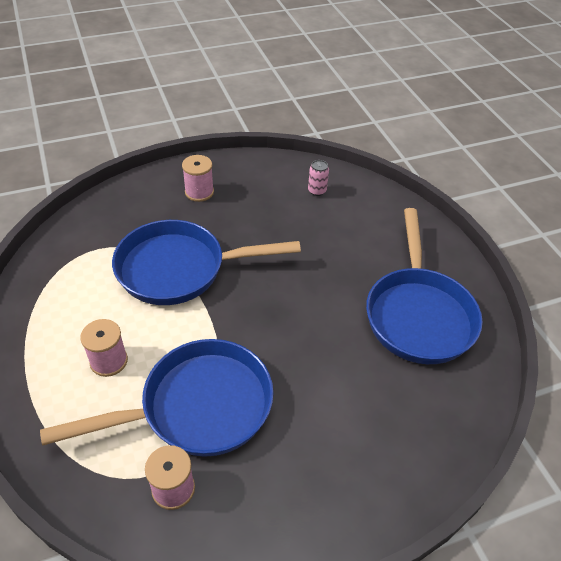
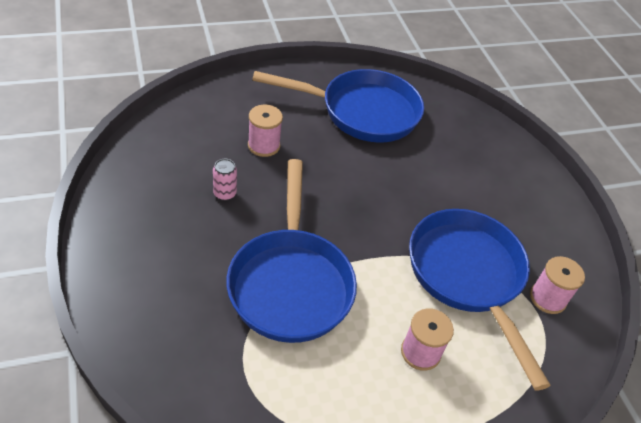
camera: 90 degrees left, 0 degrees up
pink spool [182,155,214,202] -> pink spool moved to [248,105,283,157]
pink can [308,160,329,196] -> pink can moved to [213,159,237,201]

